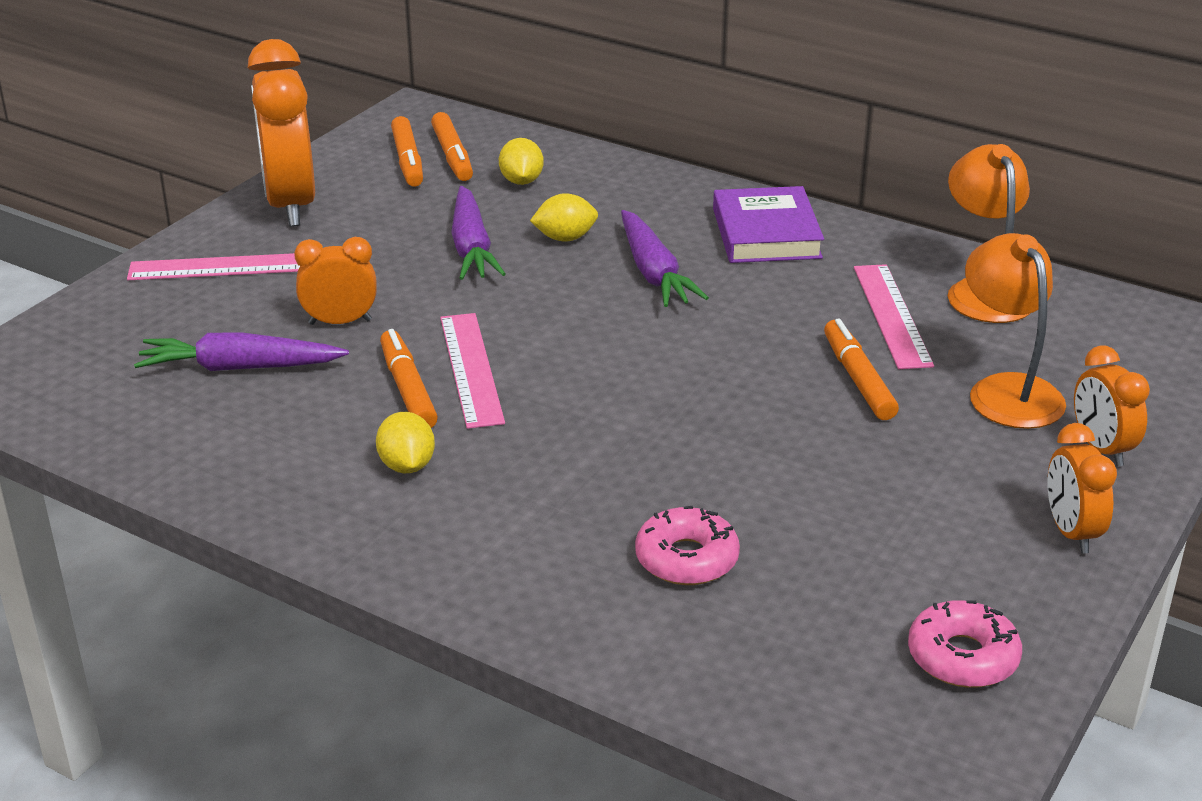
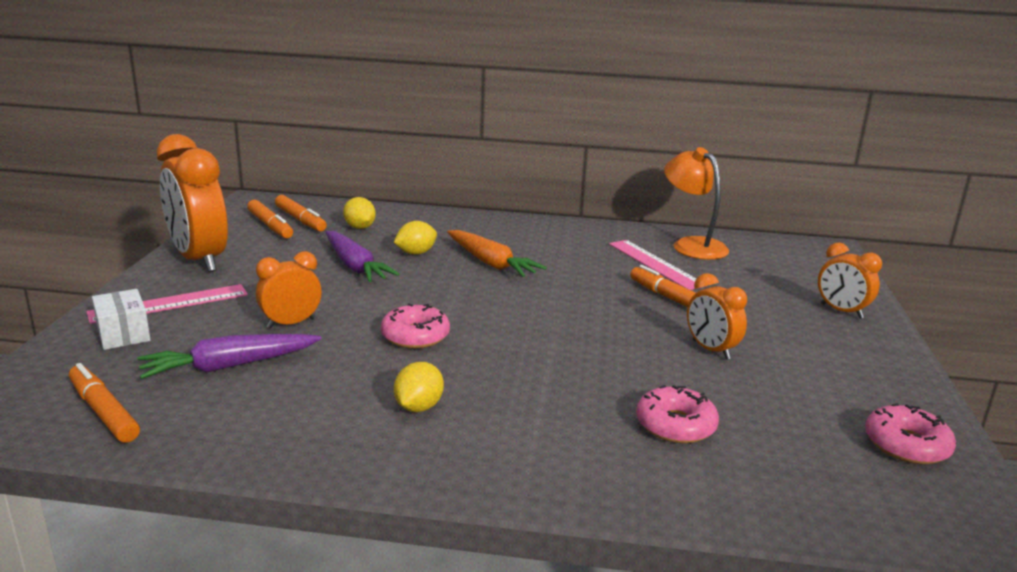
camera: 25 degrees left, 10 degrees down
yellow lemon [376,412,435,473] -> yellow lemon turned 60 degrees clockwise [394,362,444,412]
orange marker [380,329,438,428] -> orange marker moved to [69,363,140,443]
pink ruler [440,313,505,429] -> pink donut [381,303,450,349]
purple carrot [621,210,709,307] -> orange carrot [447,230,547,277]
purple book [713,186,824,263] -> none
orange lamp [965,233,1066,429] -> none
orange clock [1048,423,1117,553] -> orange clock moved to [687,273,747,360]
none -> white box [92,289,150,350]

